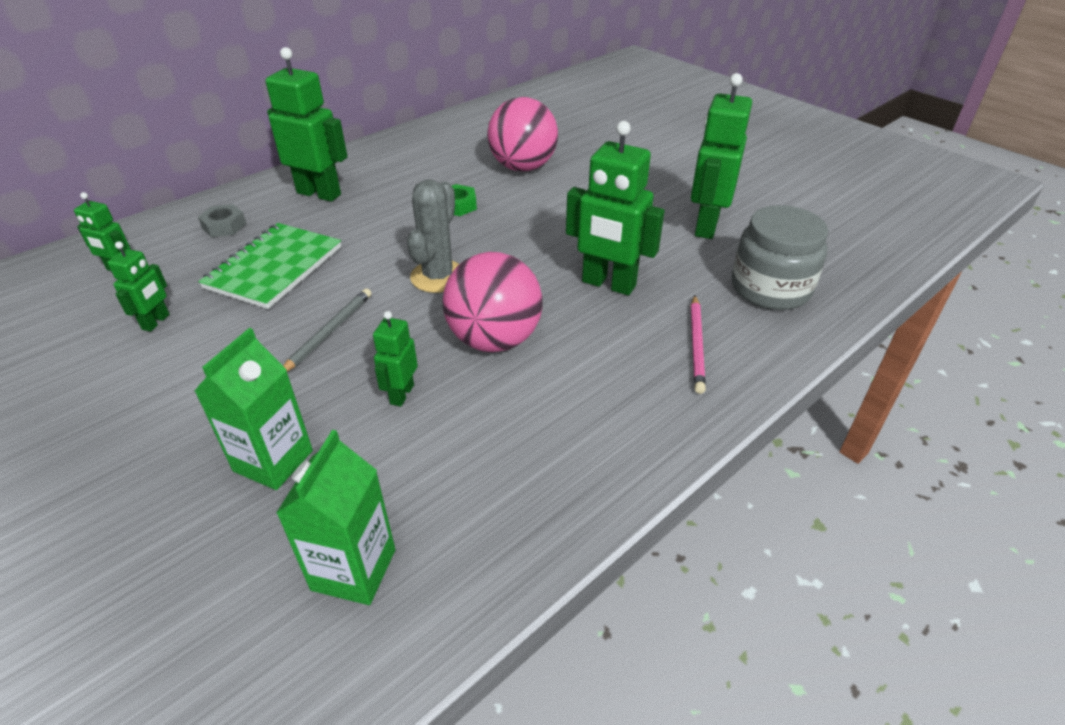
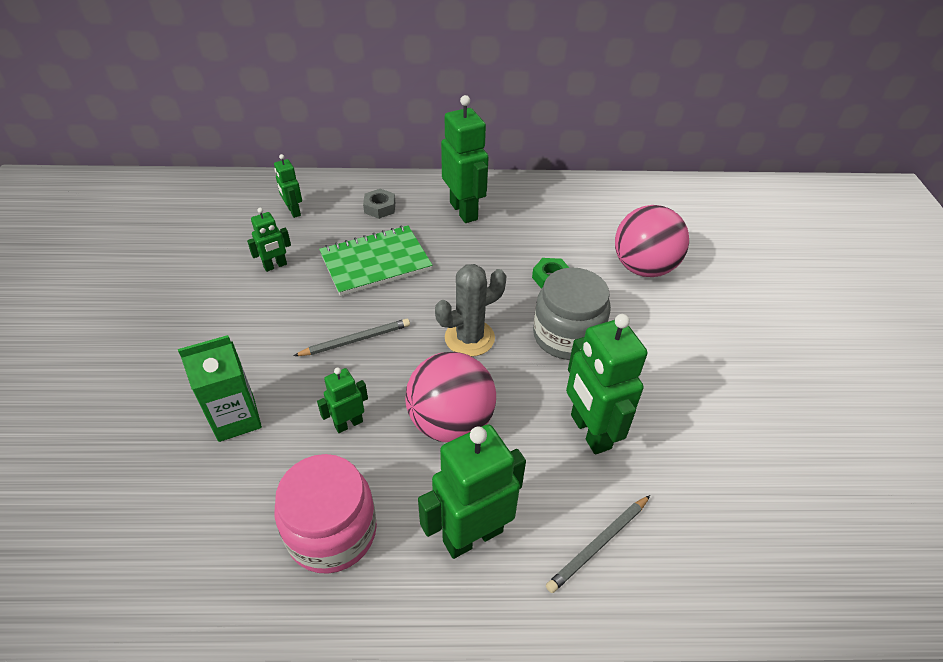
camera: 40 degrees right, 5 degrees up
green carton [276,430,395,605] -> none
green robot [691,73,752,239] -> green robot moved to [418,424,526,559]
pink pencil [691,295,706,394] -> grey pencil [546,495,650,593]
grey jar [732,205,828,310] -> grey jar moved to [533,267,611,360]
none -> pink jar [275,454,377,574]

